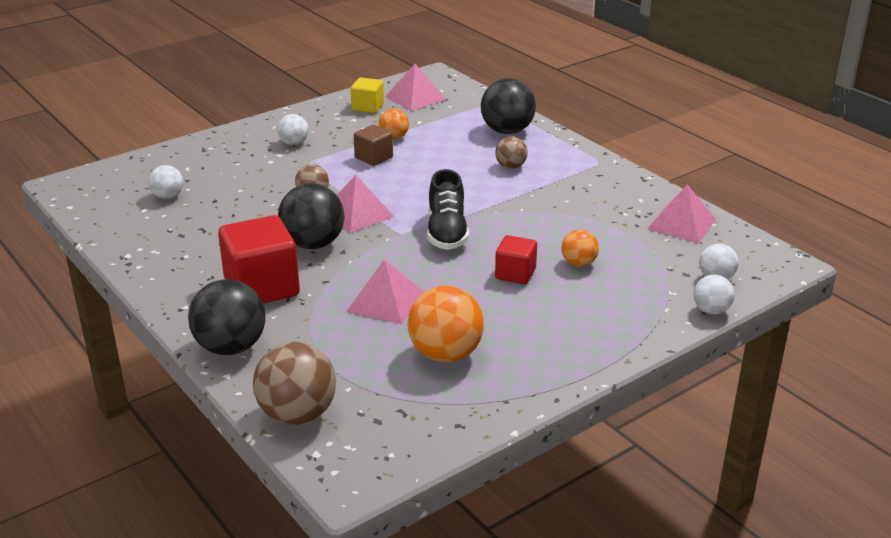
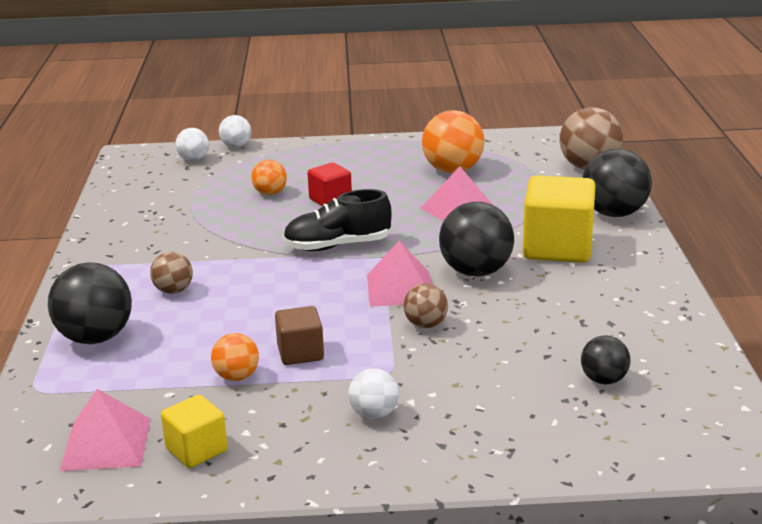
camera: 145 degrees left, 5 degrees down
white ball [148,165,183,199] -> black ball [581,335,631,384]
red cube [218,215,300,303] -> yellow cube [523,175,596,263]
black shoe [427,169,469,250] -> black shoe turned 135 degrees counterclockwise [283,189,391,251]
pink pyramid [648,184,716,243] -> none

